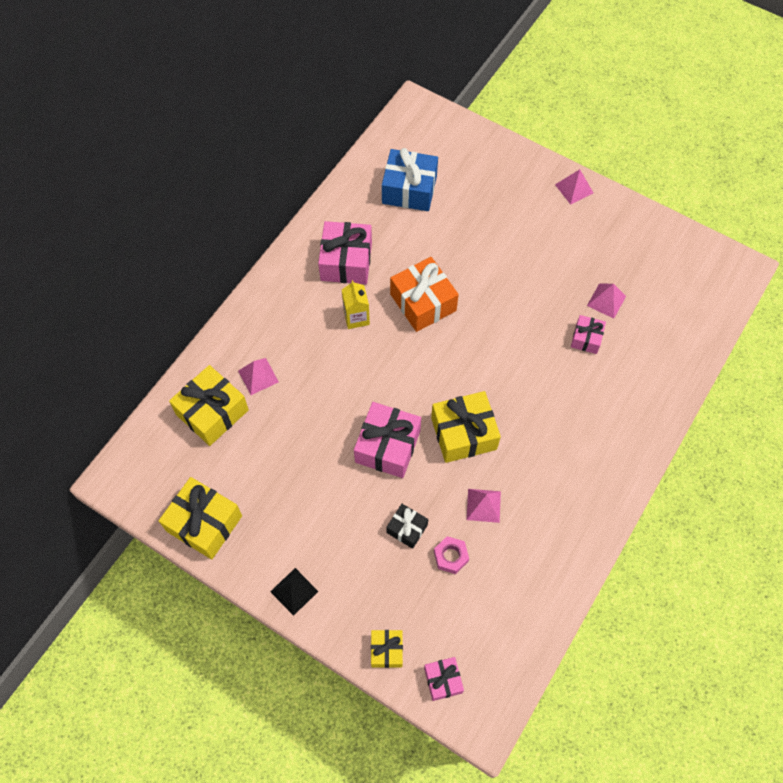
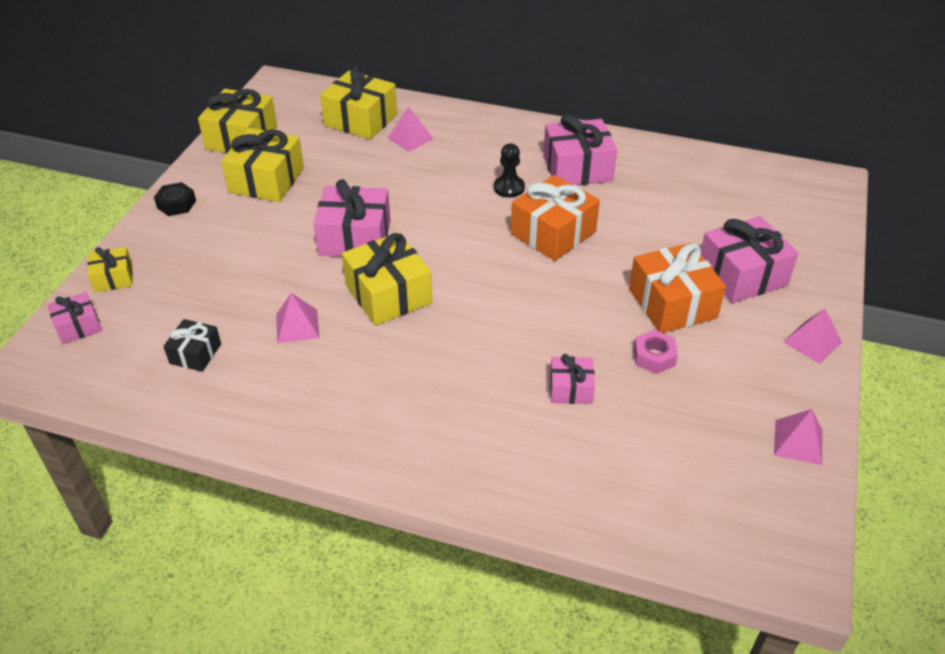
camera: 75 degrees right, 20 degrees down
black pyramid [270,568,318,616] -> black nut [154,182,196,216]
yellow carton [342,280,370,329] -> black pawn [494,143,525,198]
blue gift [382,148,438,211] -> none
black gift [386,504,428,549] -> black gift moved to [163,319,221,372]
pink nut [434,536,469,574] -> pink nut moved to [634,330,678,374]
pink pyramid [587,284,626,319] -> pink pyramid moved to [774,409,822,465]
none -> yellow gift [221,128,304,202]
none -> orange gift [629,243,726,333]
none -> pink gift [701,216,799,303]

